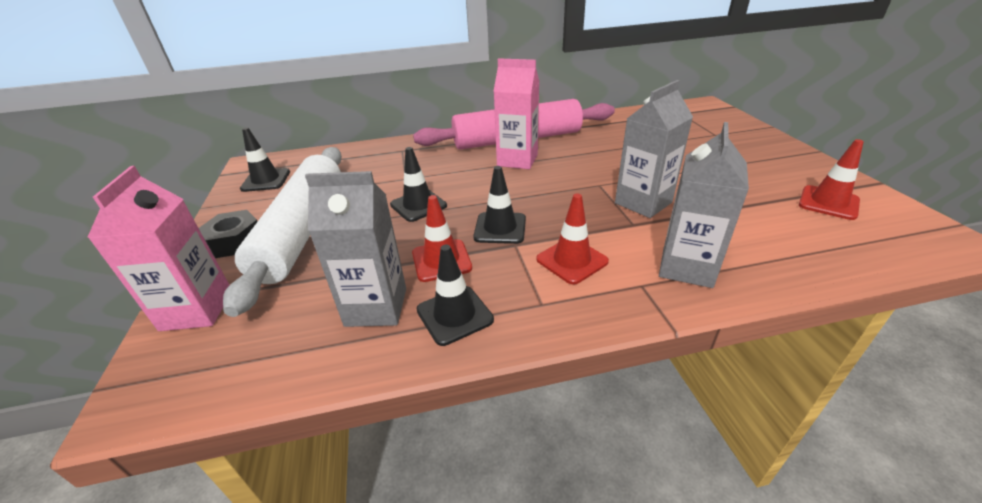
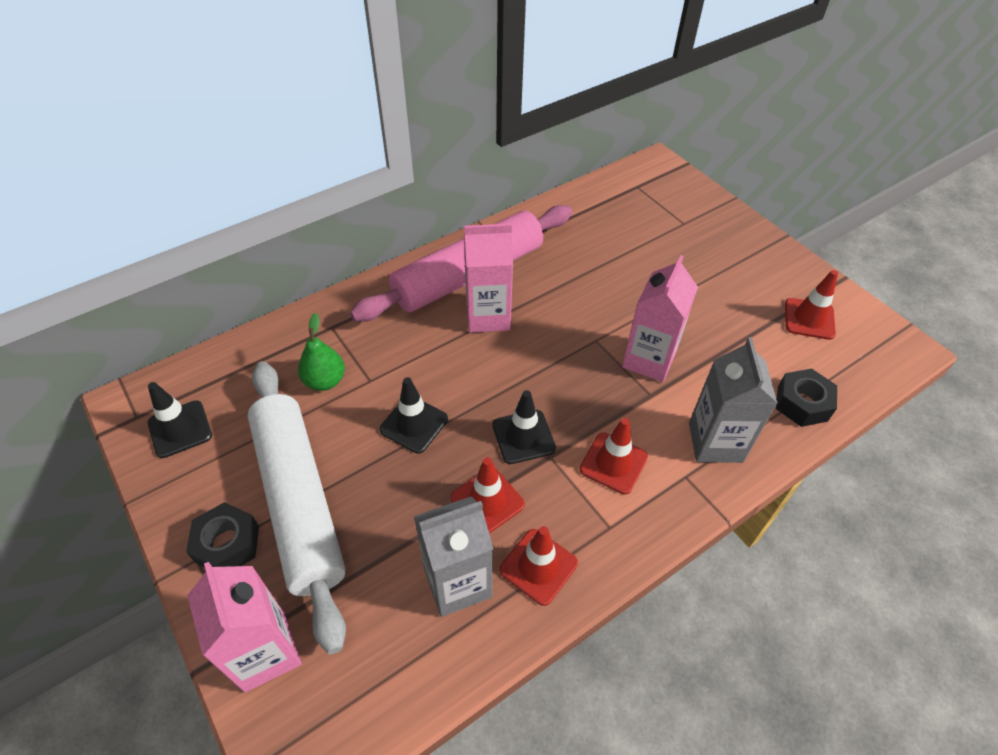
camera: 25 degrees left, 15 degrees up
black traffic cone [417,245,494,346] -> red traffic cone [499,526,578,606]
grey carton [615,80,693,218] -> pink carton [622,255,698,382]
none -> green pear [298,313,345,391]
none -> black nut [776,368,837,427]

